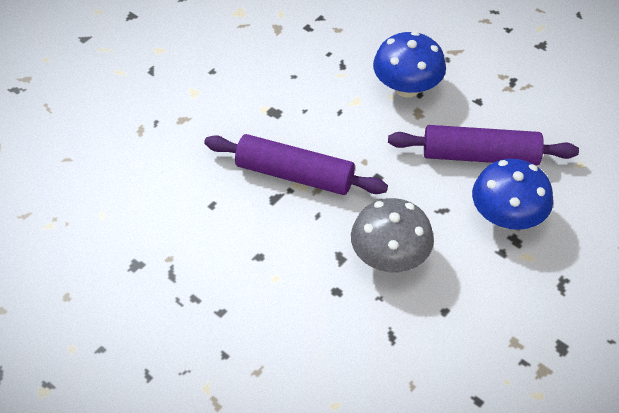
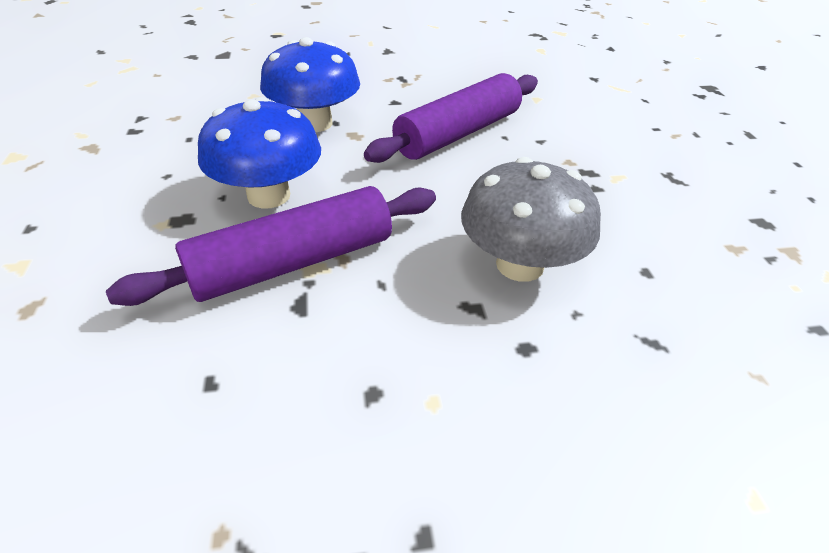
camera: 50 degrees left, 10 degrees down
blue mushroom [472,159,553,230] -> blue mushroom moved to [198,97,321,208]

